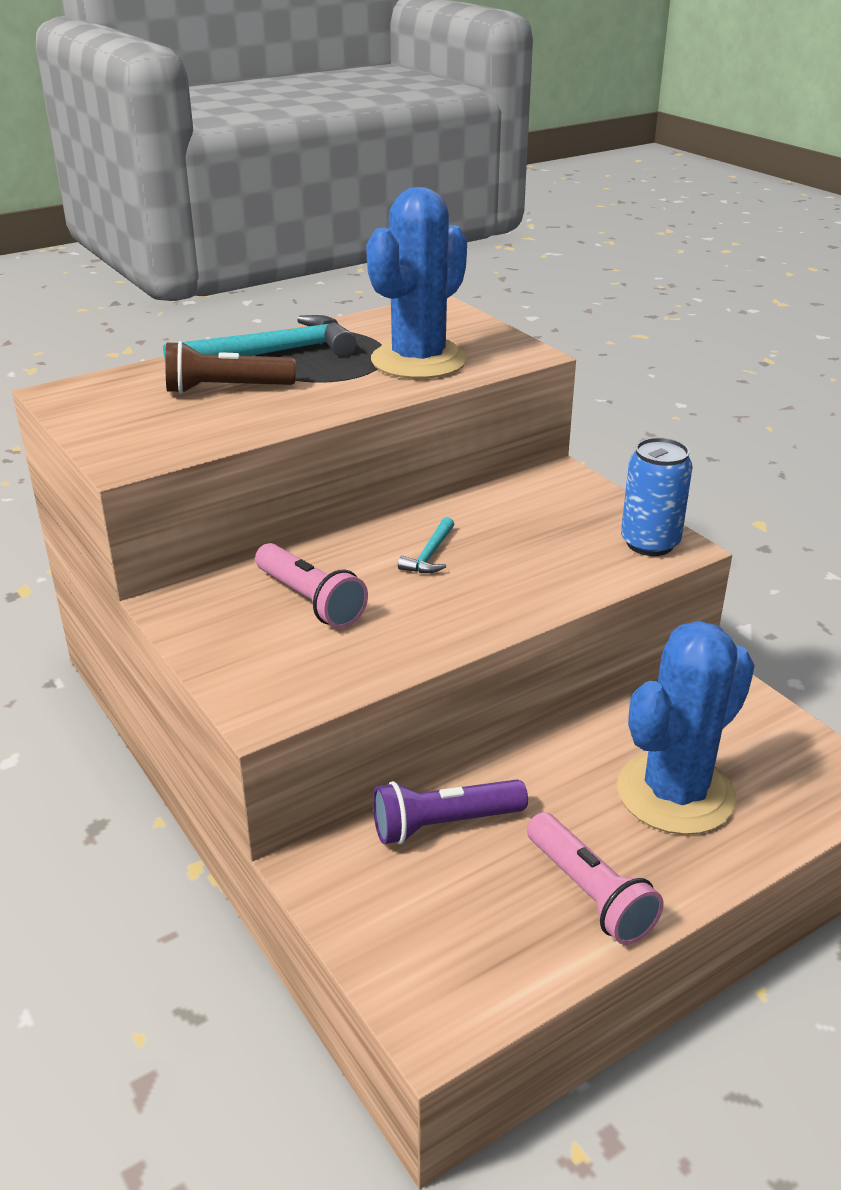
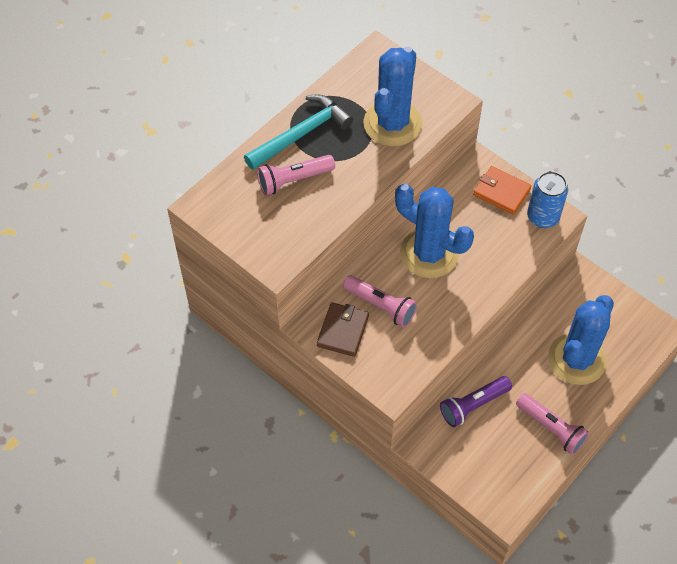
camera: 15 degrees left, 25 degrees up
brown flashlight [165,341,296,394] -> pink flashlight [257,155,335,195]
turquoise hammer [398,517,454,573] -> blue cactus [395,184,474,278]
none -> brown wallet [317,302,369,357]
none -> orange wallet [473,166,531,215]

